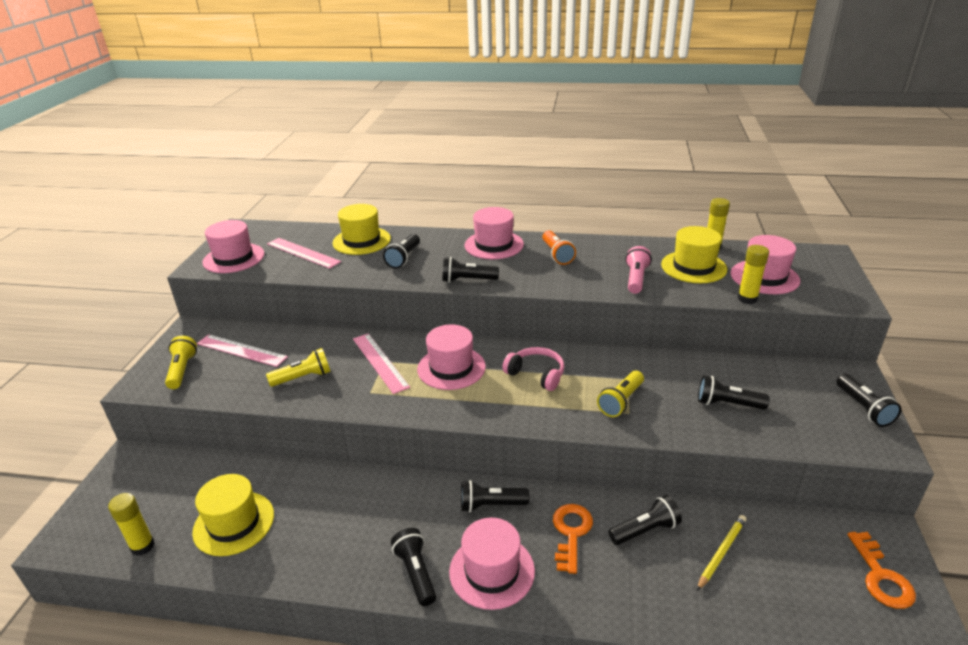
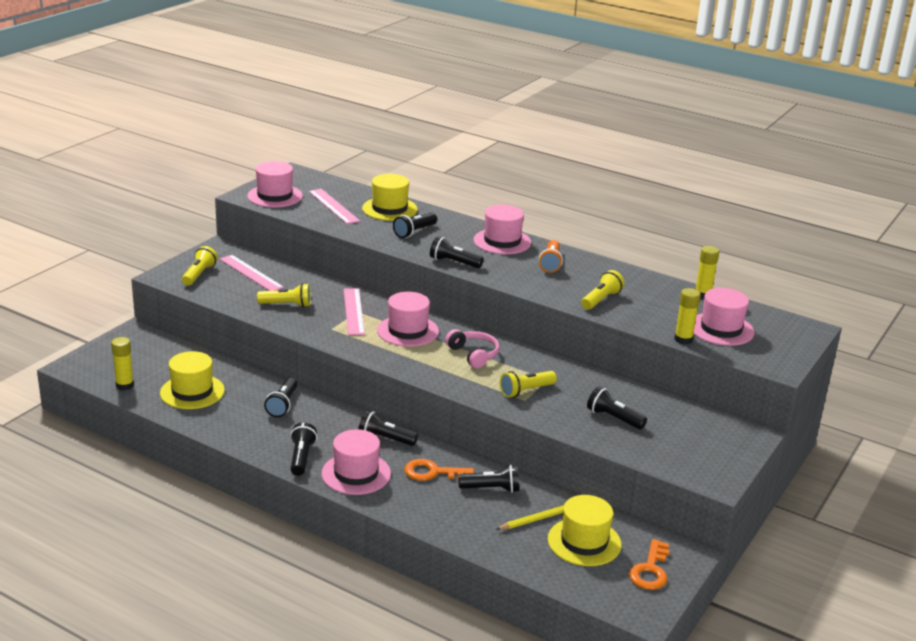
camera: 20 degrees right, 5 degrees down
orange key [553,504,593,574] -> orange key turned 120 degrees counterclockwise [404,459,474,481]
pink flashlight [625,246,652,294] -> yellow flashlight [581,270,625,310]
yellow hat [661,226,727,283] -> yellow hat moved to [548,495,621,566]
black flashlight [836,374,901,427] -> black flashlight moved to [264,378,298,417]

